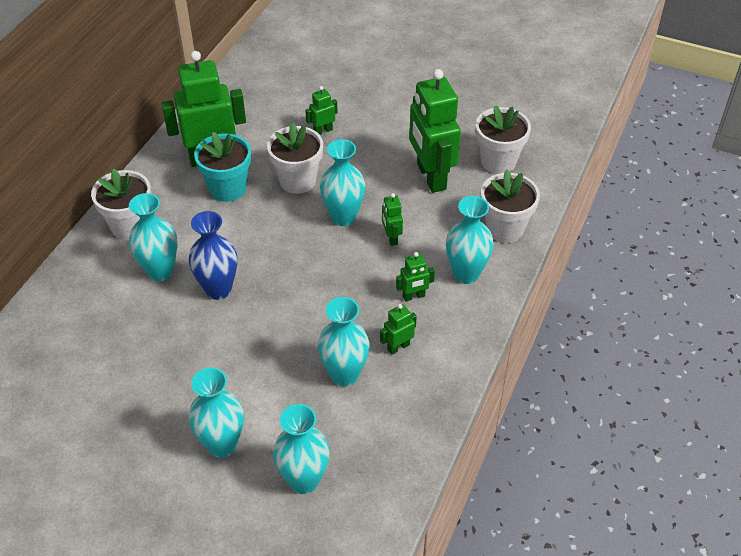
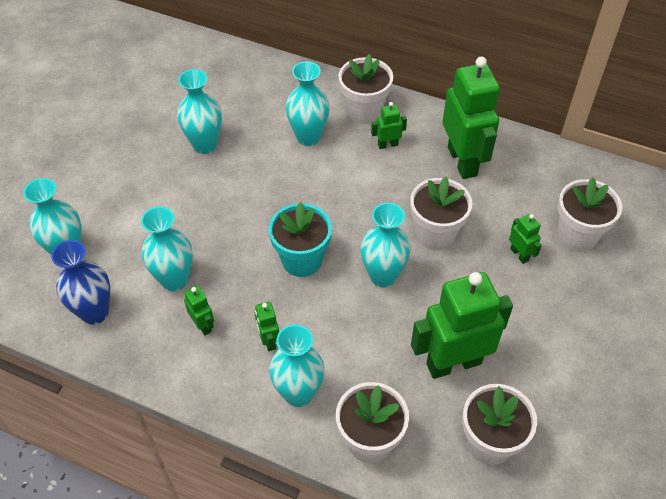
camera: 90 degrees right, 5 degrees up
blue vase [189,211,237,300] -> blue vase moved to [51,240,110,325]
turquoise vase [189,368,244,458] -> turquoise vase moved to [177,69,222,154]
turquoise flower pot [194,132,251,202] -> turquoise flower pot moved to [269,202,332,277]
green robot [382,193,403,246] -> green robot moved to [371,102,407,149]
none -> white flower pot [558,178,622,252]

